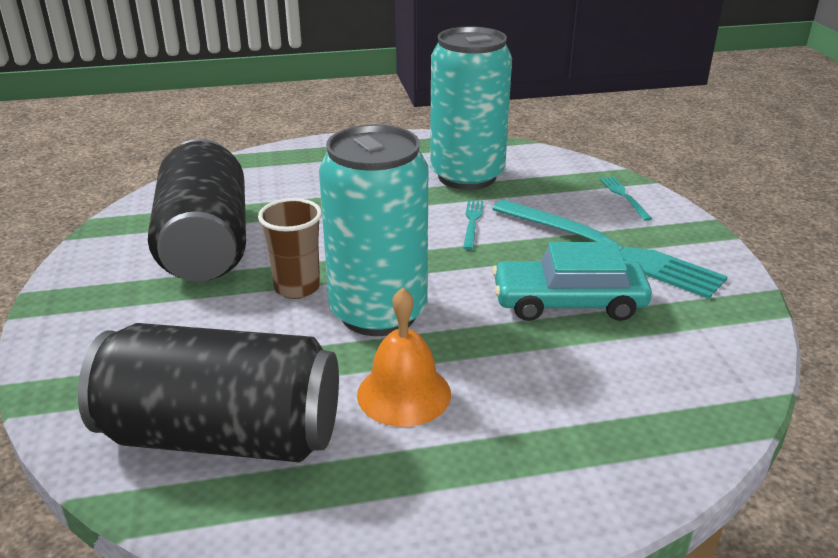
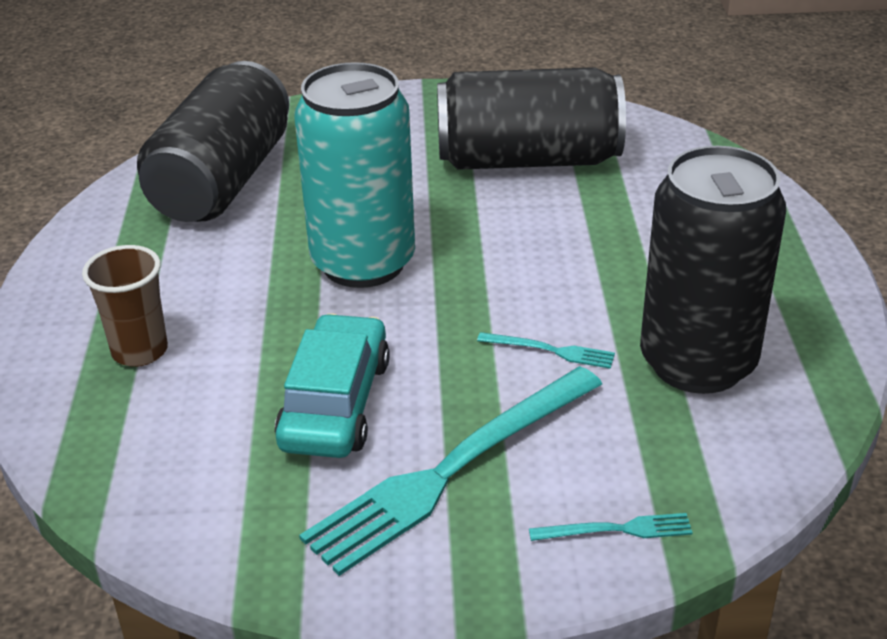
camera: 100 degrees right, 5 degrees up
brown cup [258,198,322,299] -> brown cup moved to [82,245,168,367]
orange bell [357,287,451,427] -> none
turquoise can [430,27,512,190] -> black can [640,146,786,394]

